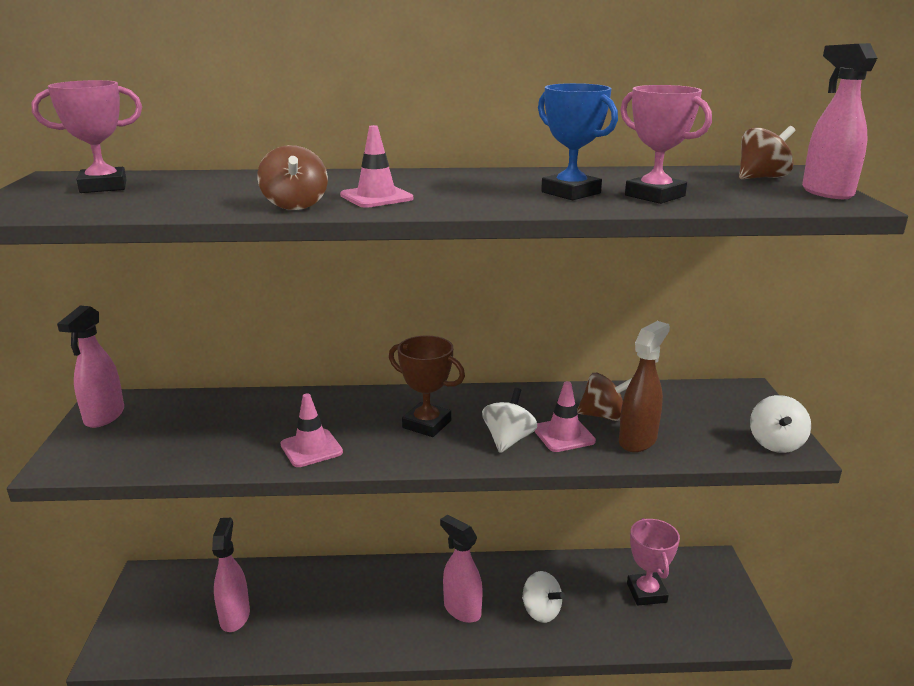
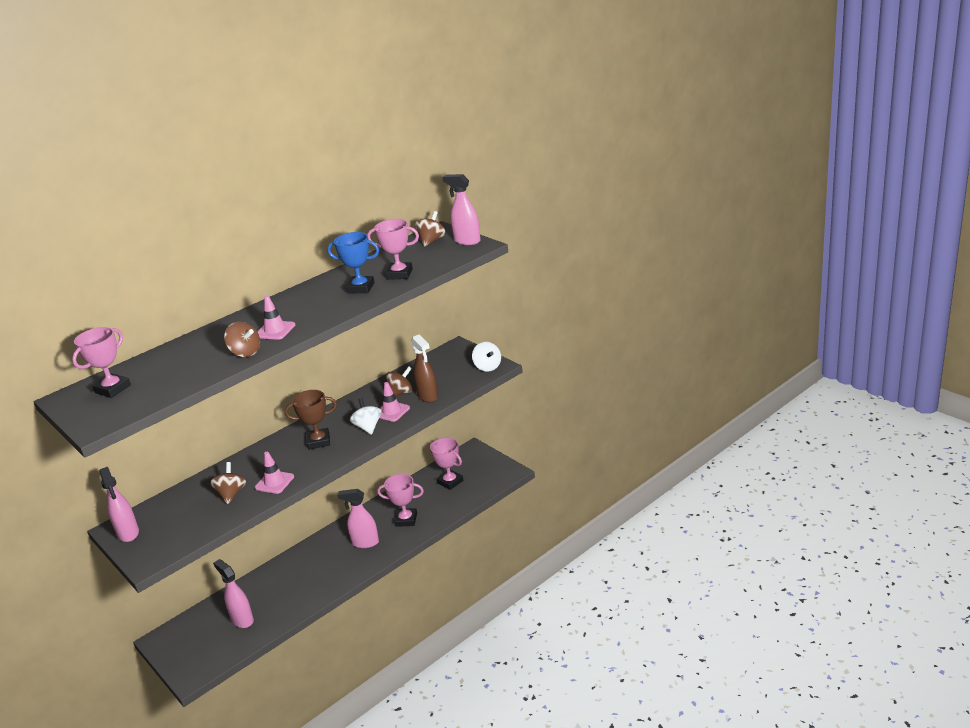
camera: 35 degrees left, 5 degrees up
white spinning top [522,571,565,623] -> pink trophy [377,474,424,527]
brown spray bottle [619,321,670,452] -> brown spray bottle turned 150 degrees clockwise [411,335,438,403]
none -> brown spinning top [210,462,246,504]

